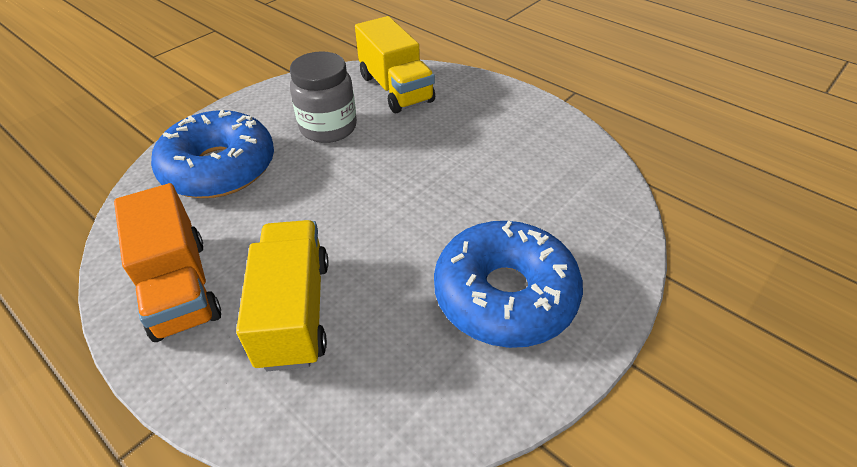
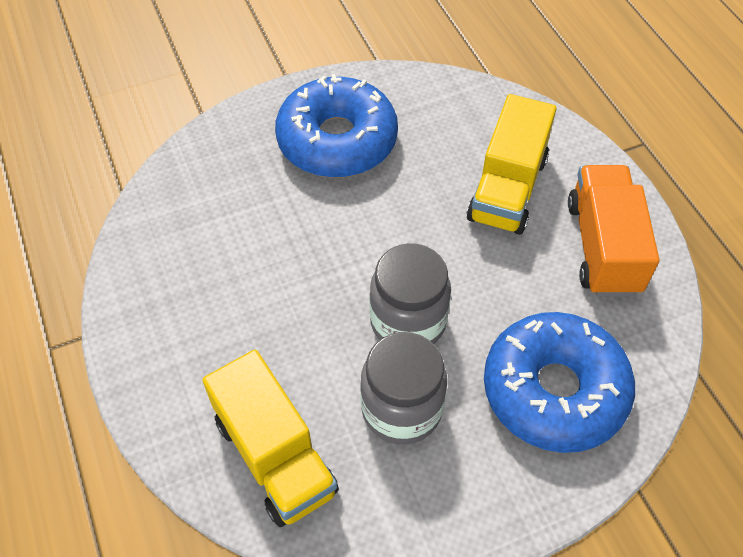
camera: 155 degrees left, 10 degrees up
yellow truck [355,16,435,113] -> yellow truck turned 150 degrees clockwise [203,350,339,527]
none -> grey jar [370,243,451,344]

